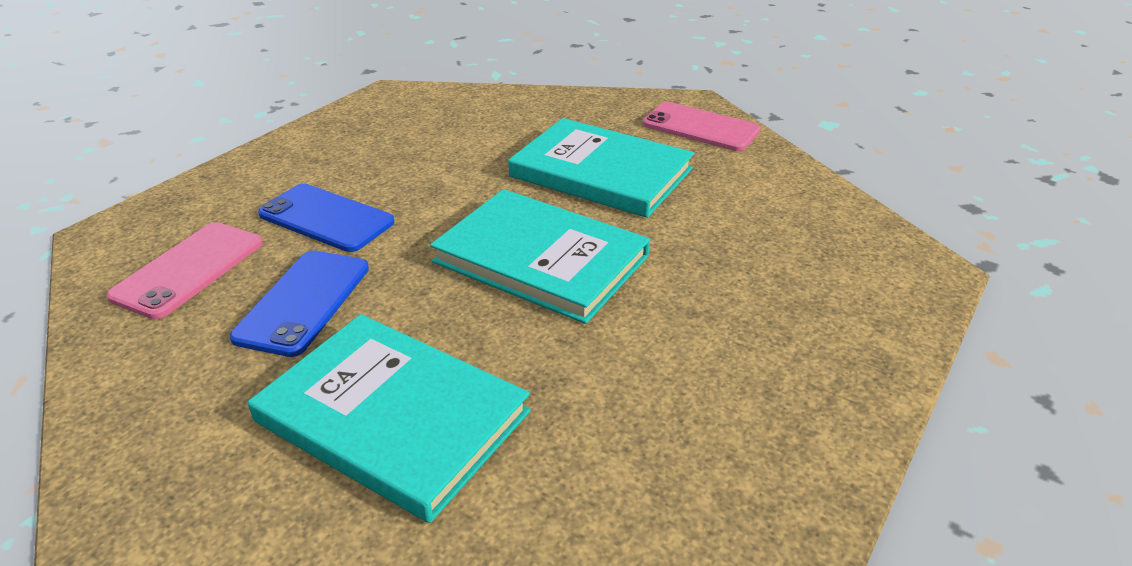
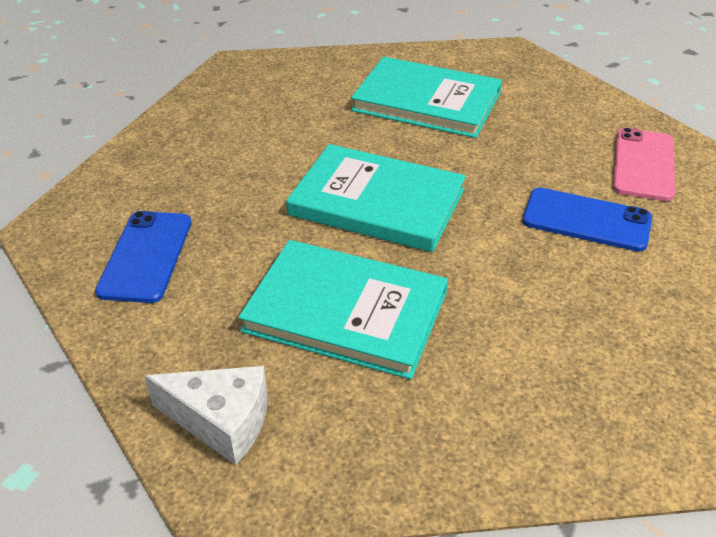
camera: 170 degrees right, 5 degrees up
blue phone [230,250,369,357] -> blue phone moved to [95,211,191,303]
pink phone [643,102,761,151] -> white cheese [145,366,268,465]

